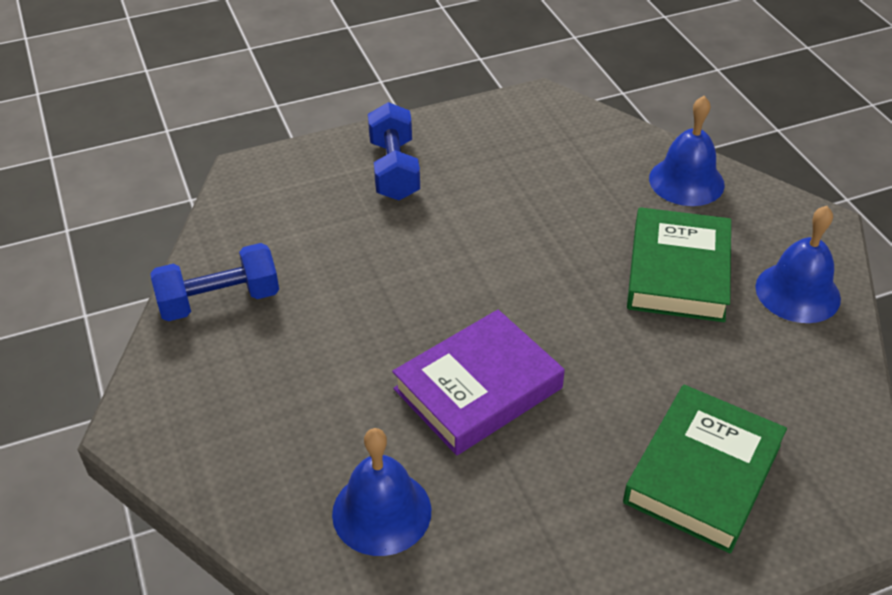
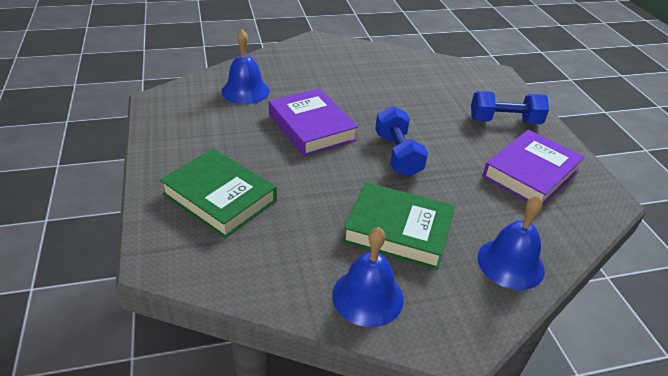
camera: 95 degrees right, 5 degrees down
blue dumbbell [150,243,279,321] -> blue dumbbell moved to [375,106,428,177]
none -> purple book [483,130,585,205]

